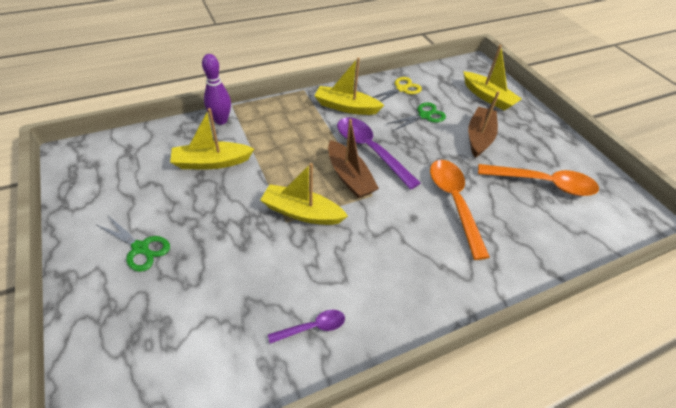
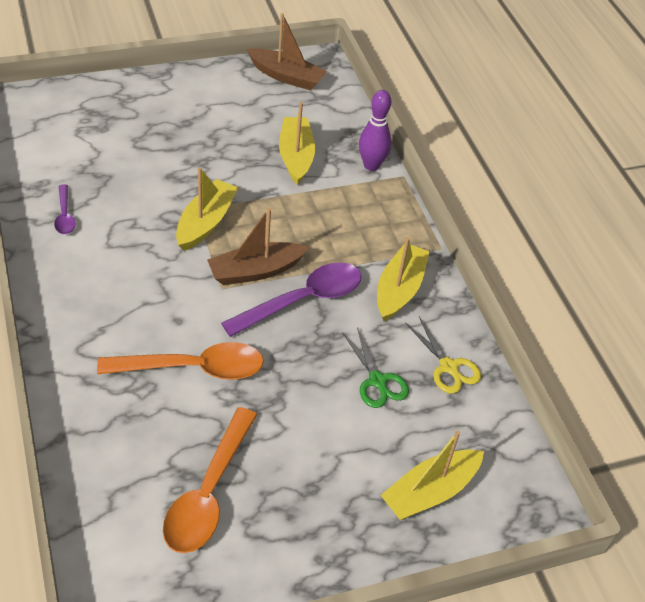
camera: 95 degrees right, 0 degrees up
green scissors [97,217,170,272] -> none
brown boat [468,91,500,158] -> brown boat moved to [247,13,327,91]

